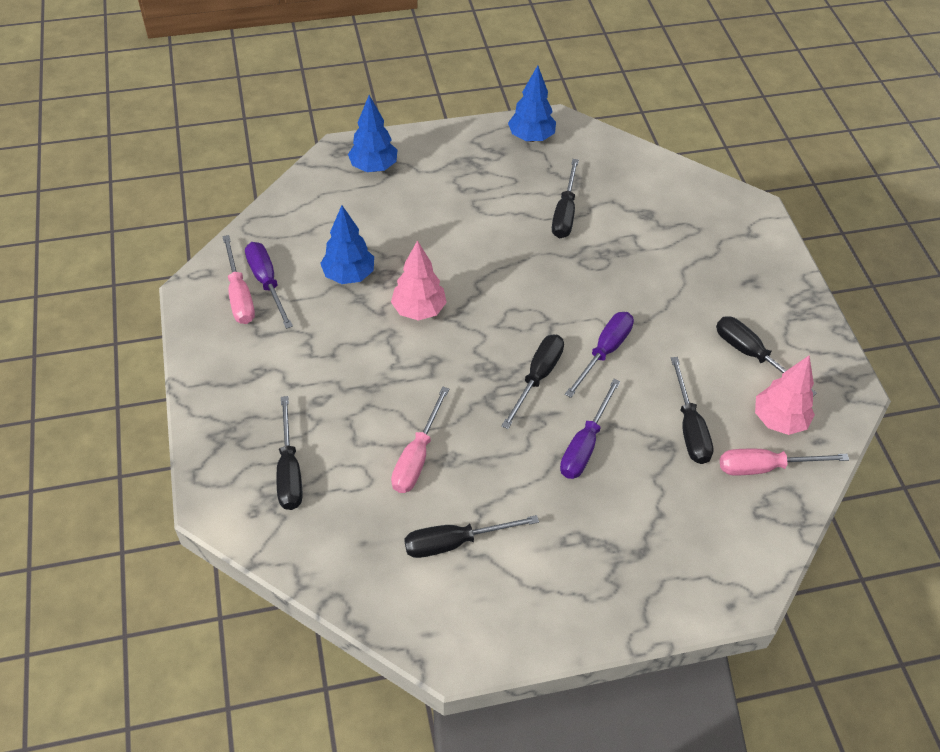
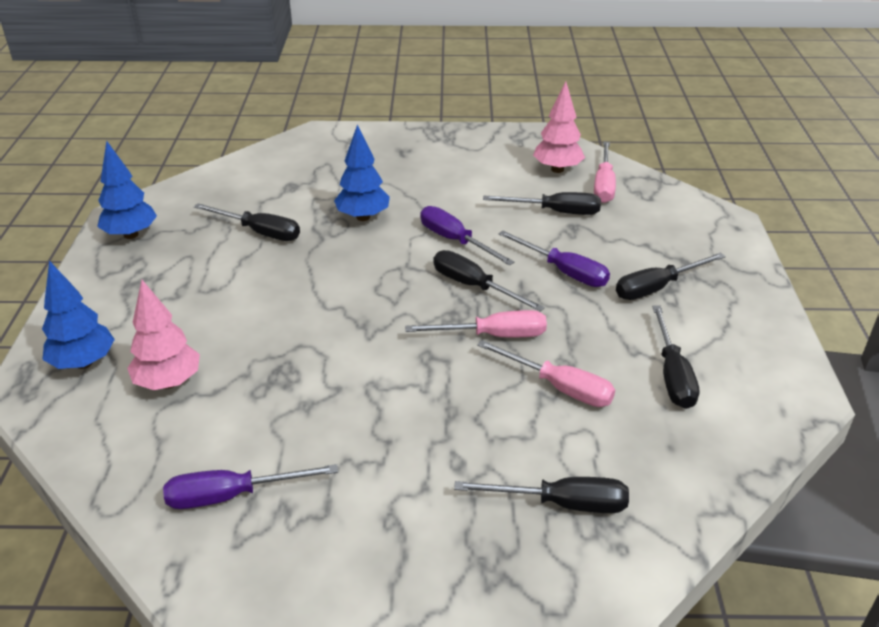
camera: 75 degrees left, 15 degrees down
pink screwdriver [222,235,255,324] -> pink screwdriver moved to [405,310,547,337]
blue tree [320,205,374,284] -> blue tree moved to [334,124,390,221]
pink tree [391,240,447,321] -> pink tree moved to [127,280,200,390]
black screwdriver [716,316,817,396] -> black screwdriver moved to [616,253,726,300]

